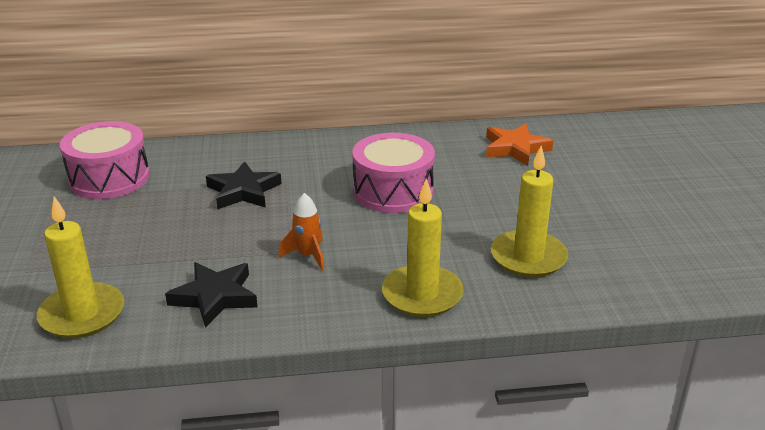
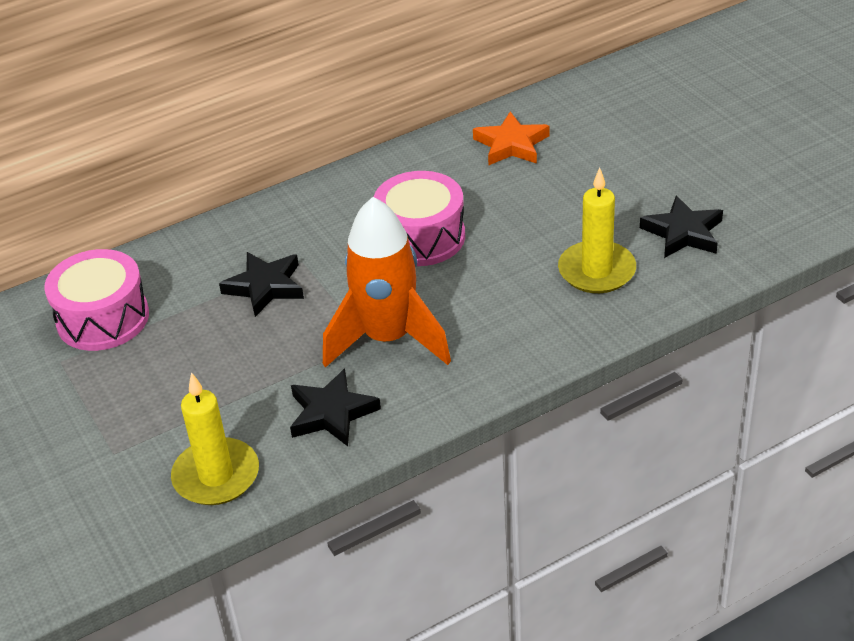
camera: 20 degrees left, 10 degrees up
orange rocket [278,193,324,271] -> orange rocket [323,197,451,367], size x2.30
yellow candle [382,179,464,317] -> none
none -> black star [640,196,723,258]

